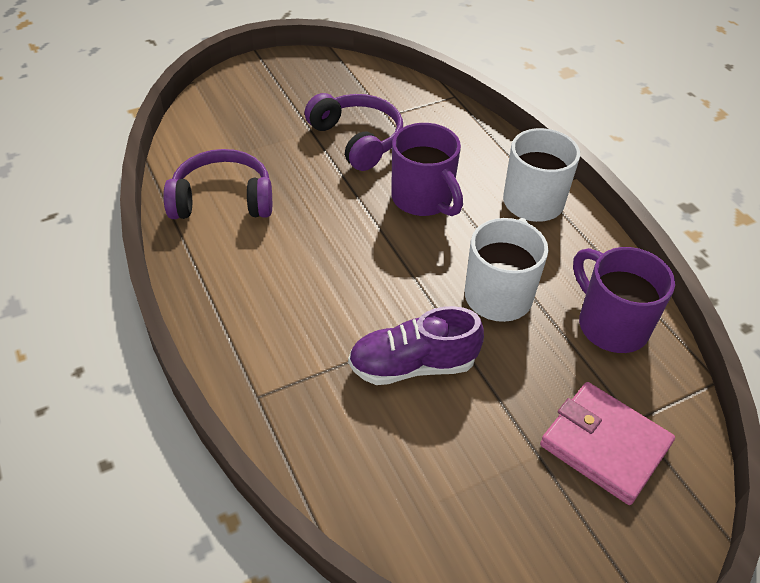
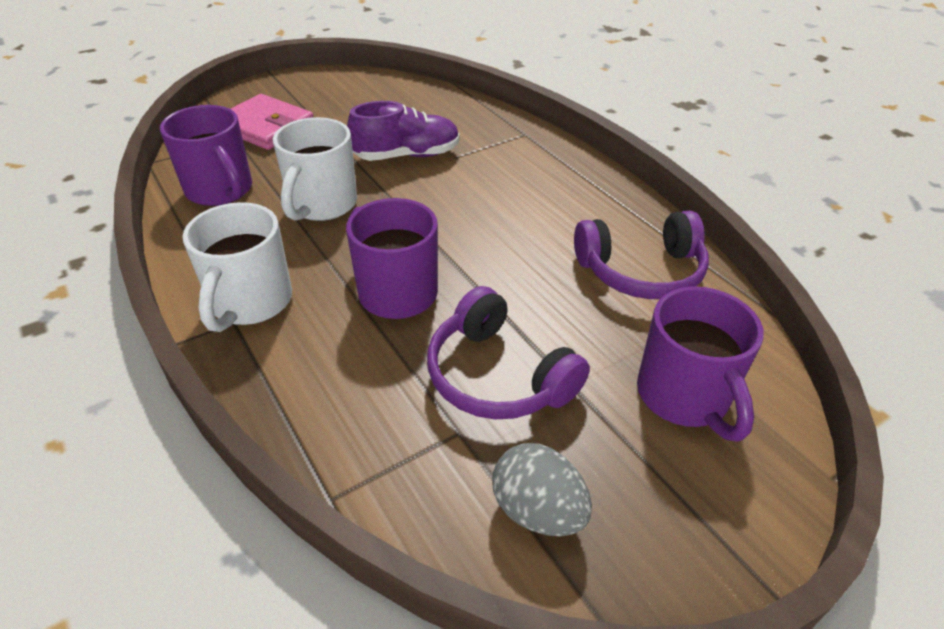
camera: 175 degrees right, 5 degrees down
none -> grey egg [492,443,592,536]
none -> purple mug [637,287,764,442]

